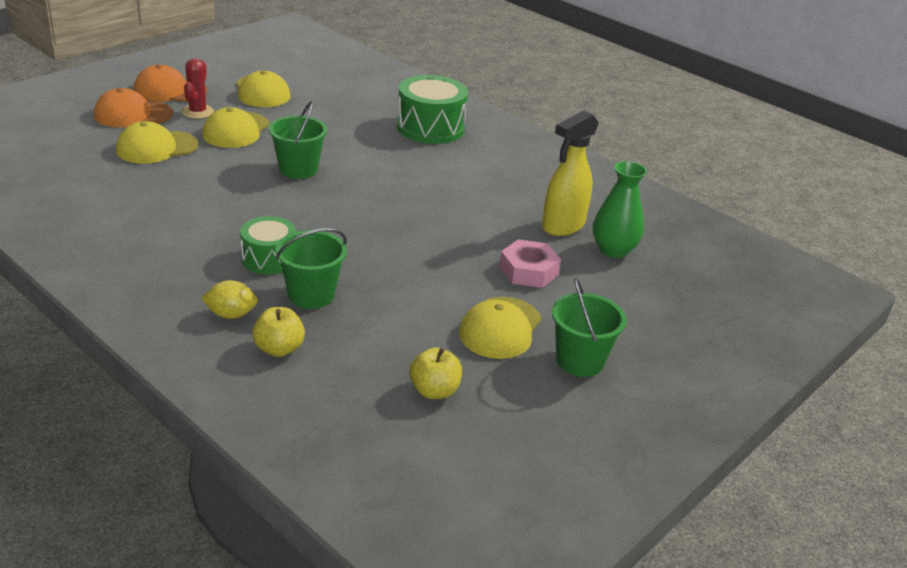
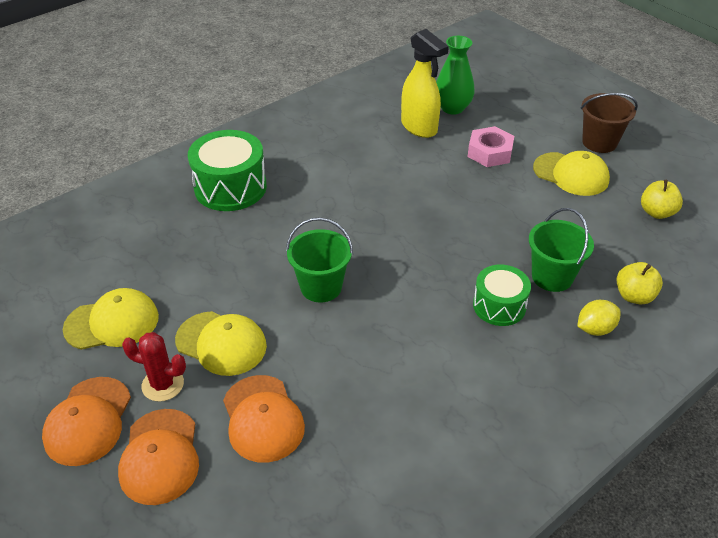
camera: 80 degrees left, 10 degrees up
yellow cap [116,121,198,164] -> orange cap [223,375,305,463]
yellow lemon [201,280,258,319] -> yellow lemon turned 60 degrees clockwise [577,300,621,336]
green bucket [552,278,627,377] -> brown bucket [581,93,638,153]

